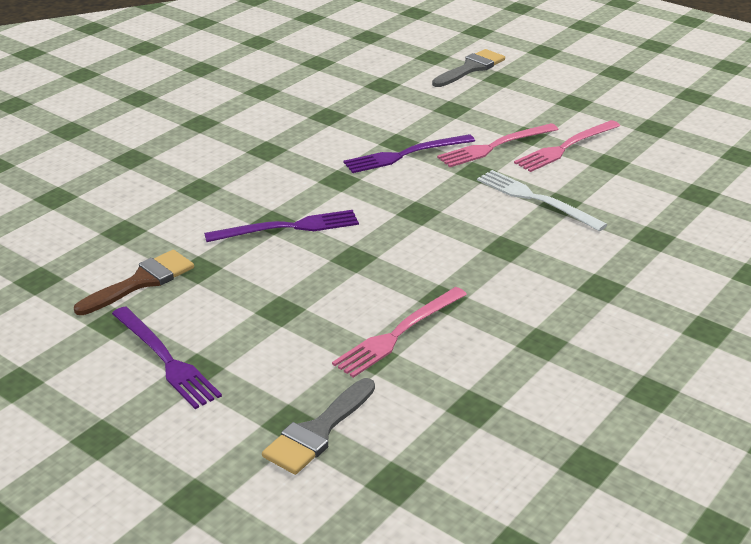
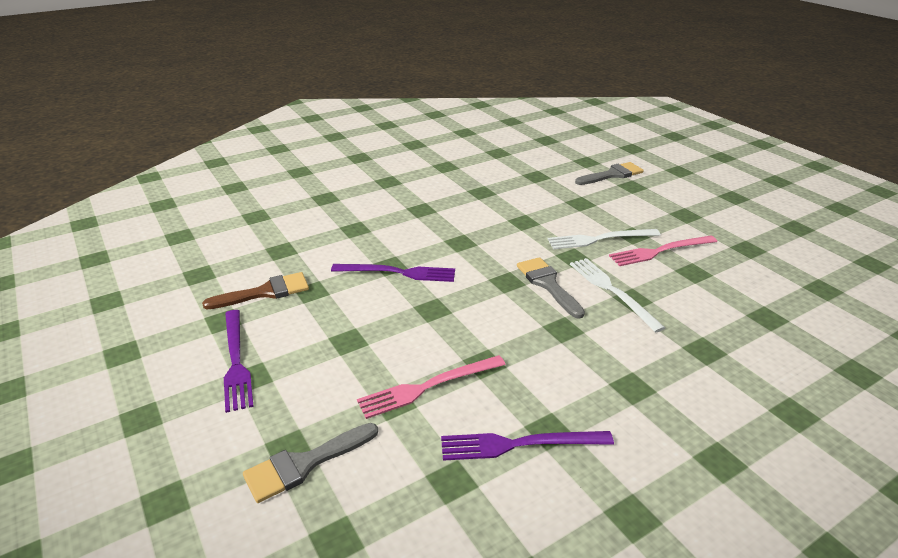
camera: 20 degrees right, 0 degrees up
purple fork [343,134,475,173] -> purple fork moved to [441,431,614,461]
pink fork [437,123,559,167] -> white fork [547,229,661,249]
none -> grey brush [517,257,585,319]

